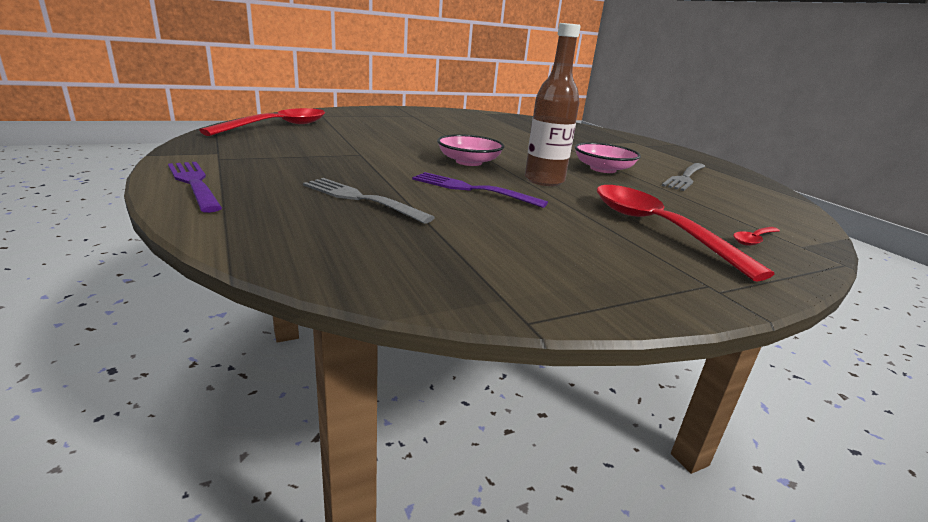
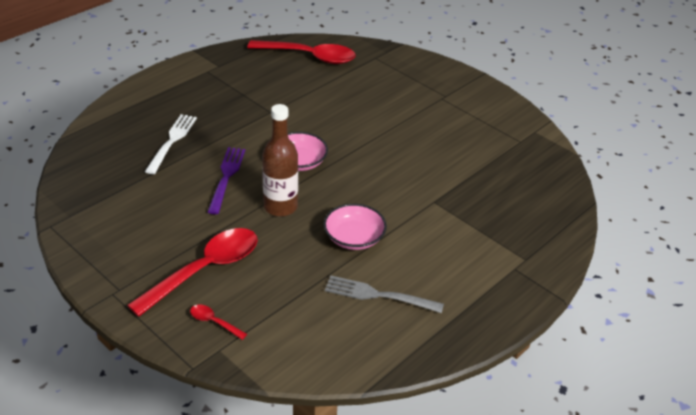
camera: 70 degrees right, 15 degrees up
purple fork [168,162,222,213] -> none
grey fork [303,178,435,224] -> white fork [145,114,197,174]

